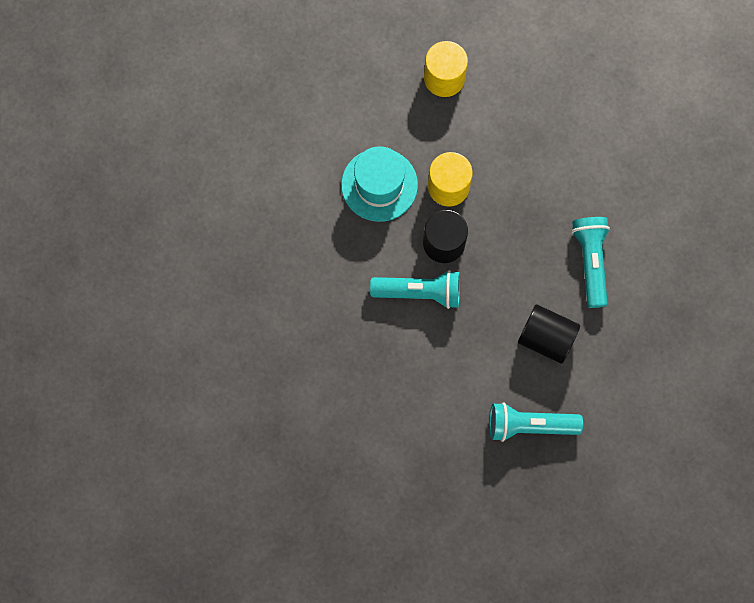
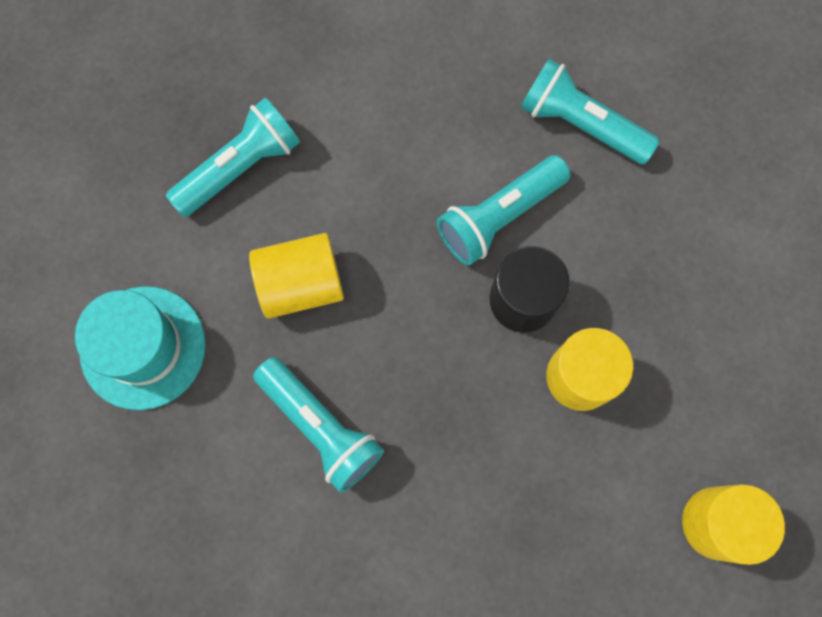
camera: 140 degrees right, 0 degrees up
turquoise hat [341,146,418,222] -> turquoise hat moved to [75,286,206,410]
black cylinder [518,304,580,364] -> yellow cylinder [249,233,344,318]
none -> turquoise flashlight [521,59,660,164]

